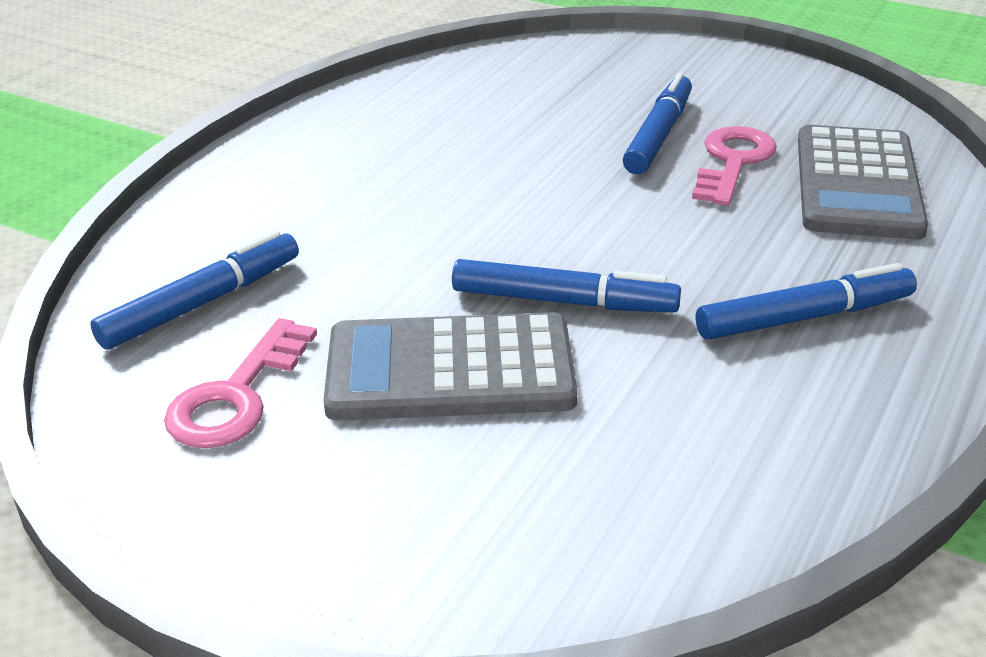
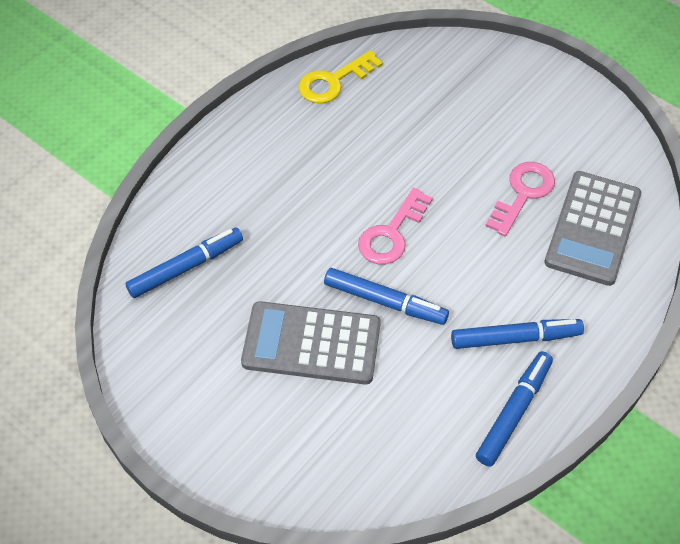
camera: 10 degrees right, 20 degrees up
pink key [164,318,317,448] -> pink key moved to [358,188,433,264]
blue marker [623,73,692,174] -> blue marker moved to [476,351,553,467]
none -> yellow key [298,50,383,103]

